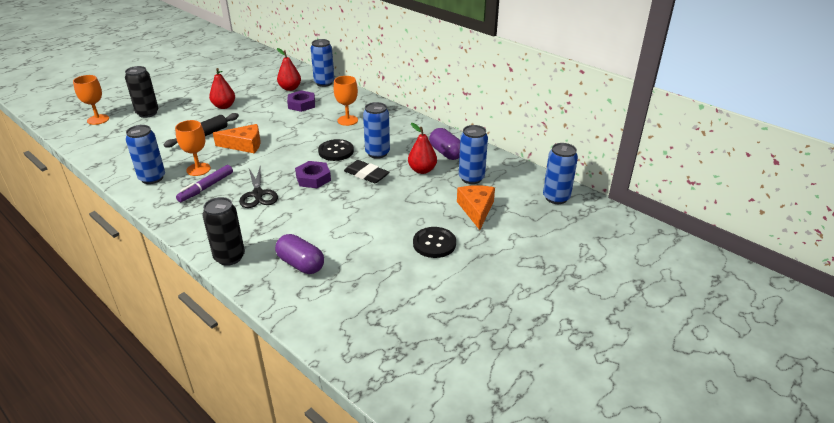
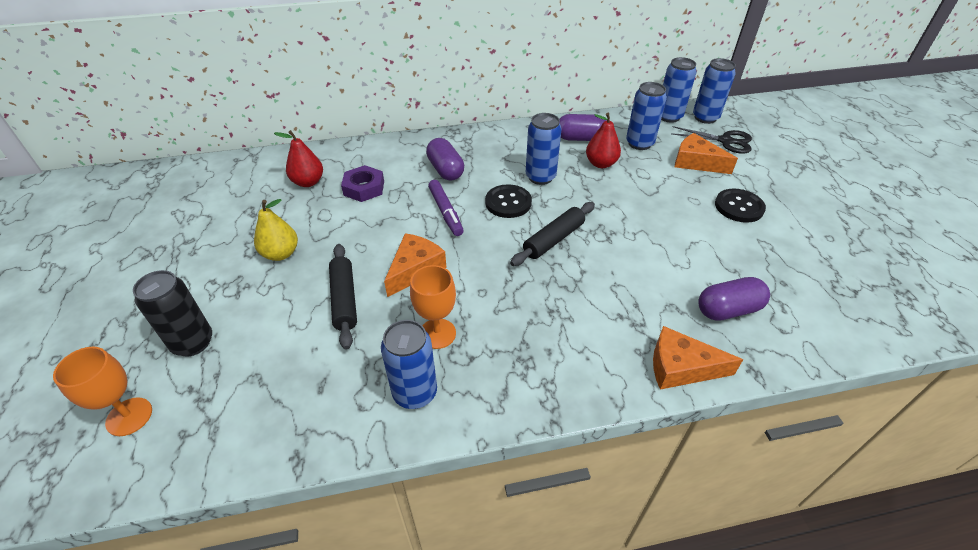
camera: 55 degrees left, 10 degrees up
purple marker [176,165,233,202] -> purple marker moved to [428,180,464,236]
black can [202,197,245,266] -> orange cheese [653,326,743,389]
red pear [209,68,235,109] -> yellow pear [254,199,298,261]
black scissors [239,167,278,208] -> black scissors moved to [671,126,752,154]
purple nut [295,161,331,188] -> black rolling pin [510,202,595,266]
blue can [311,39,334,87] -> blue can moved to [661,57,696,123]
orange goblet [334,76,358,126] -> purple capsule [426,138,464,181]
black eraser [344,160,389,183] -> none

